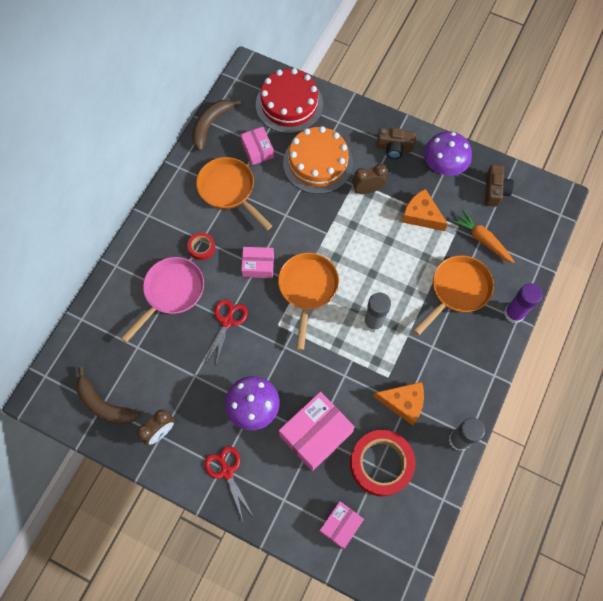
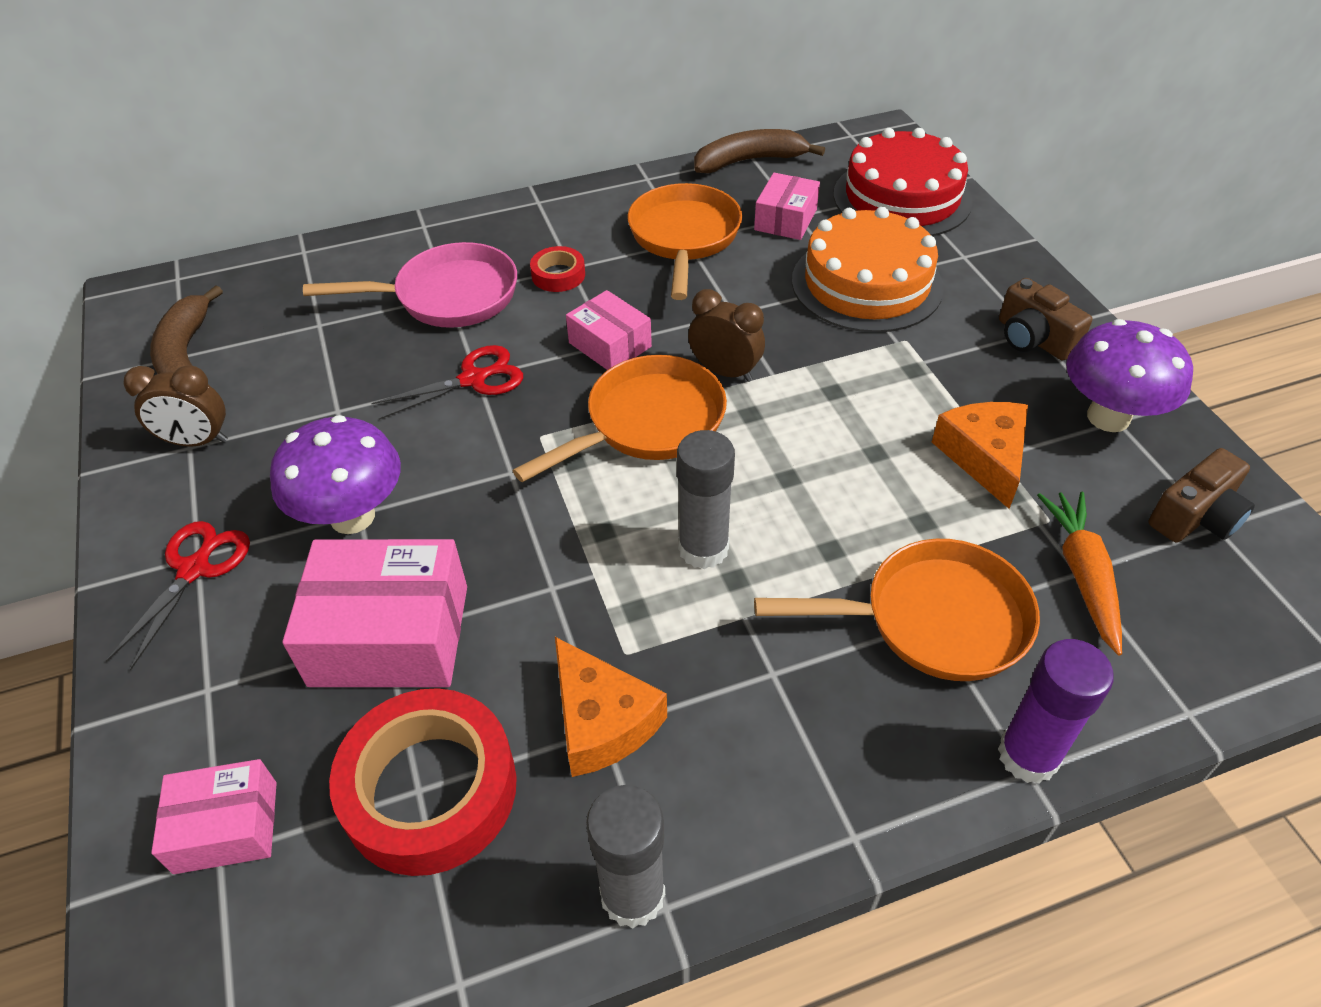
camera: 45 degrees right, 20 degrees down
brown clock [352,164,387,194] -> brown clock moved to [688,289,765,382]

